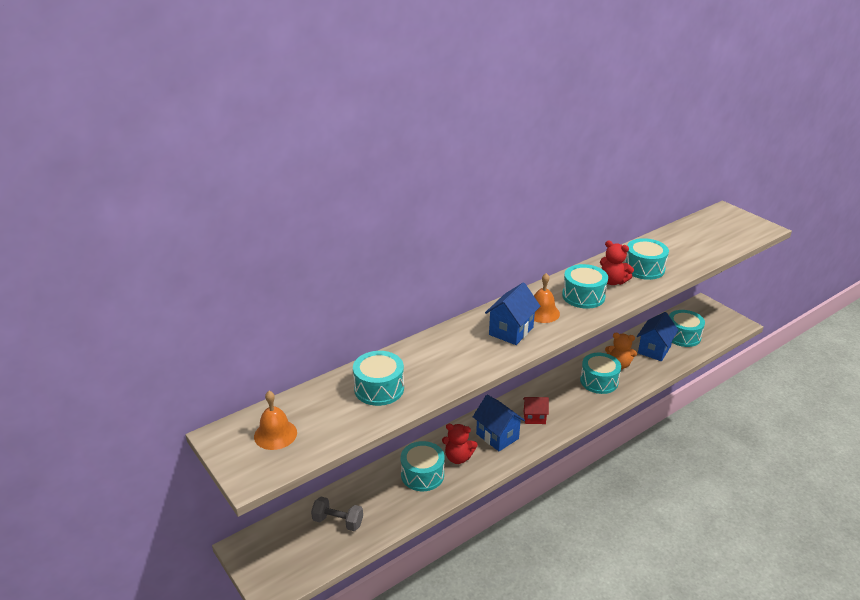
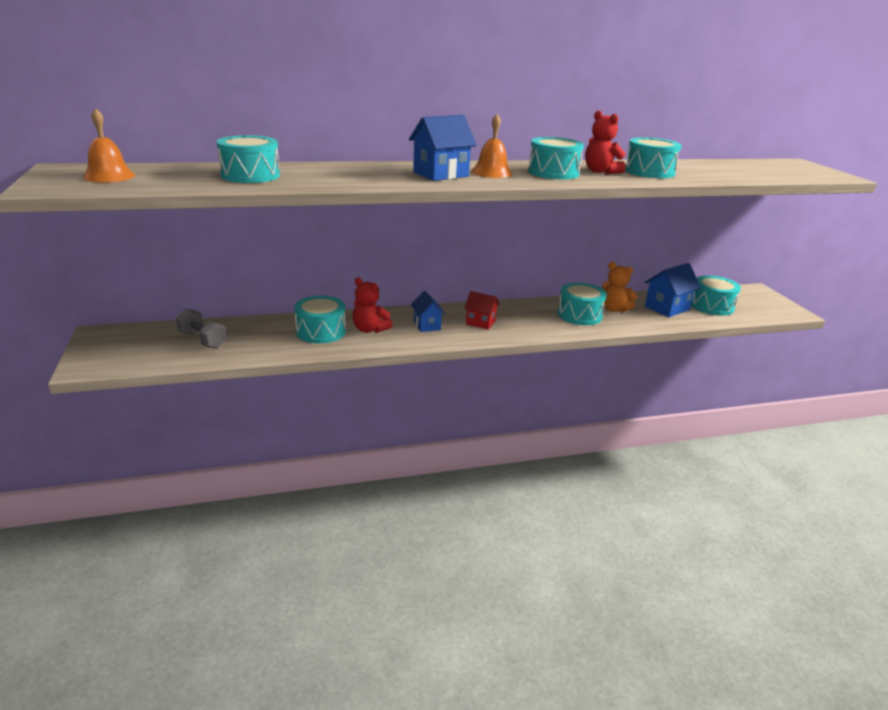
camera: 20 degrees right, 5 degrees down
blue house [473,395,525,451] -> blue house [411,291,445,332], size x0.65

